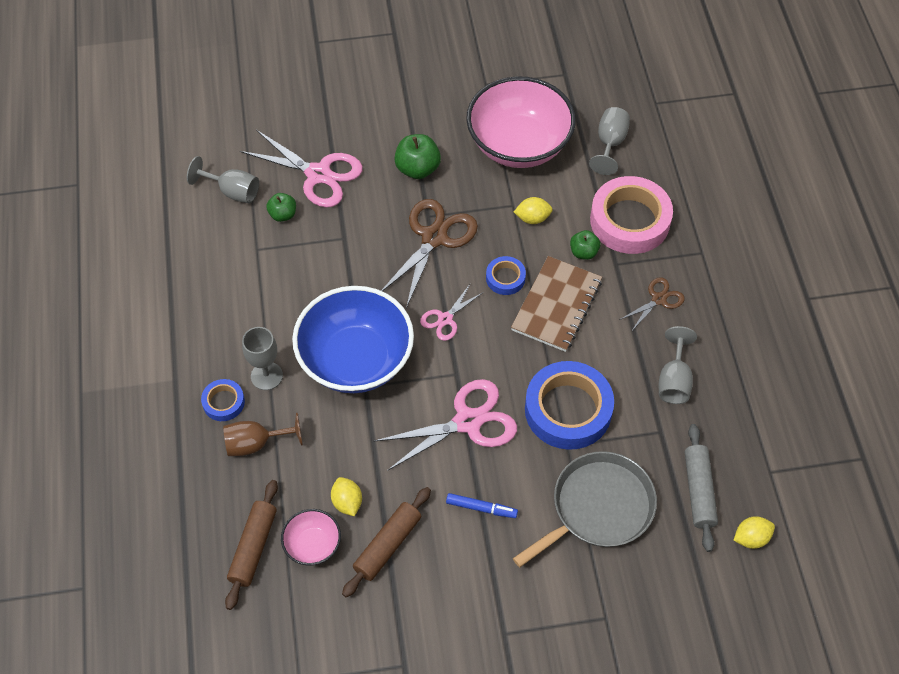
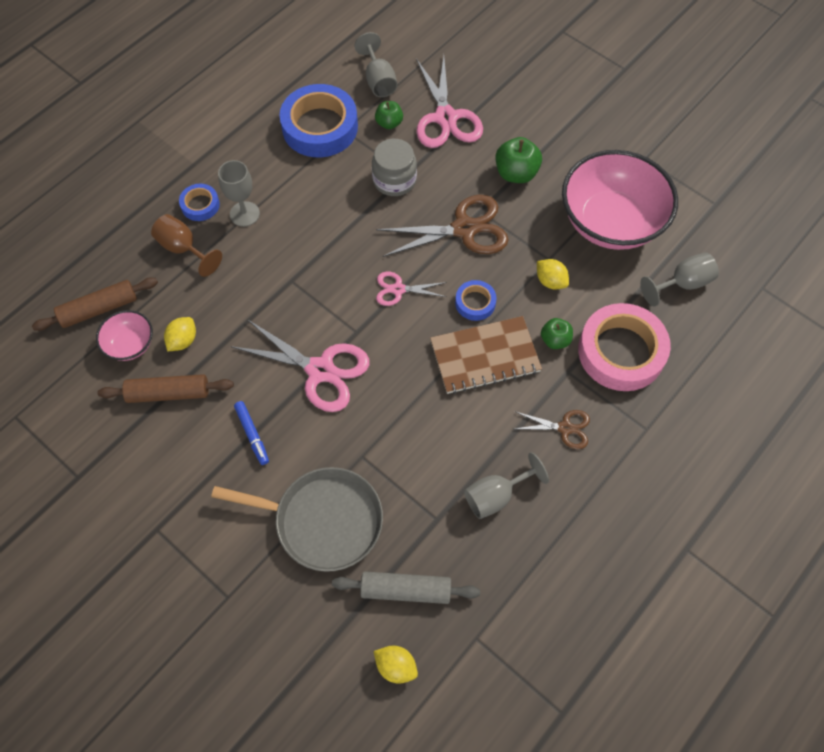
camera: 50 degrees right, 5 degrees up
blue bowl [292,286,414,393] -> none
blue tape [525,361,614,450] -> blue tape moved to [280,84,358,157]
grey rolling pin [685,424,718,552] -> grey rolling pin turned 45 degrees clockwise [332,571,480,604]
none -> grey jar [372,139,417,196]

